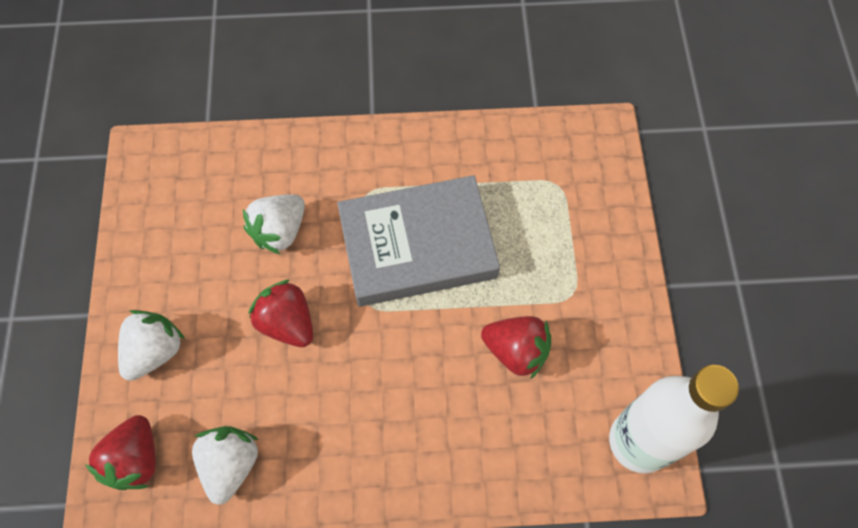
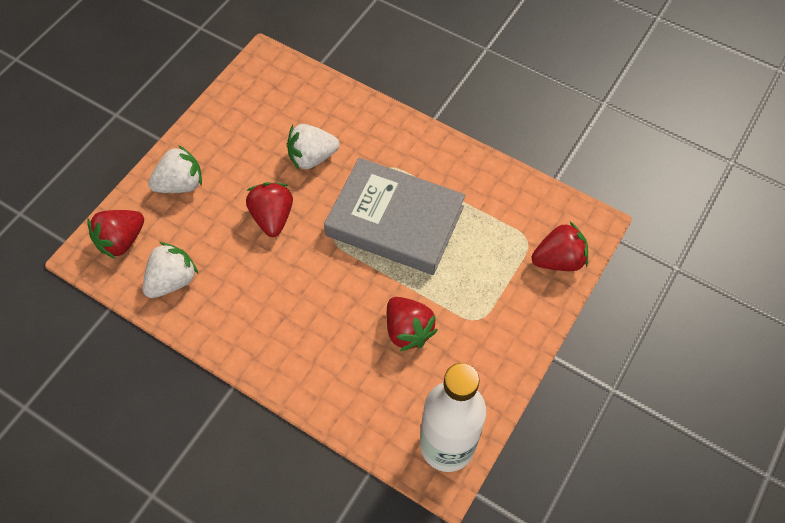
camera: 35 degrees right, 5 degrees down
none -> red strawberry [531,222,588,271]

